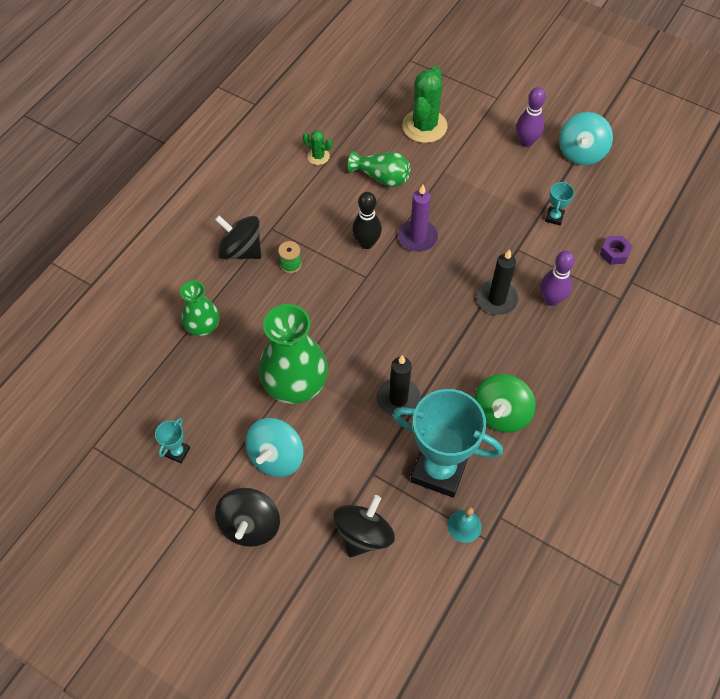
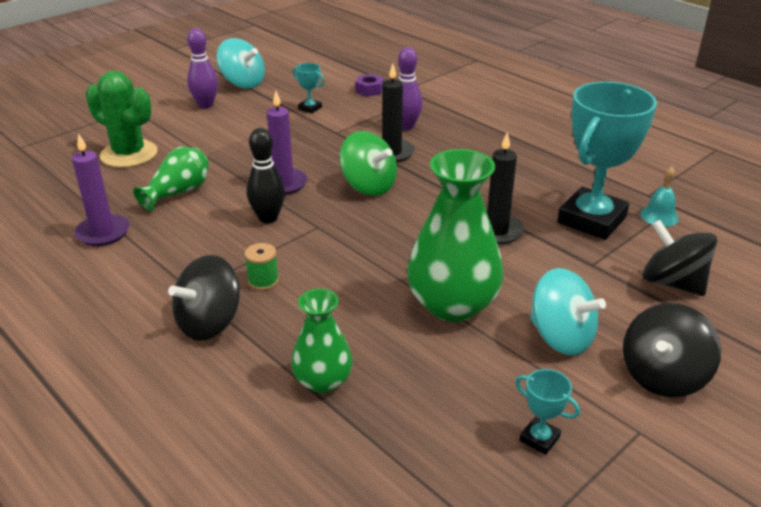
camera: 75 degrees left, 25 degrees down
black spinning top [215,488,280,547] -> black spinning top turned 105 degrees clockwise [623,303,721,397]
green cactus [303,130,333,165] -> purple candle [72,133,130,246]
green spinning top [474,374,535,433] -> green spinning top moved to [339,131,397,196]

